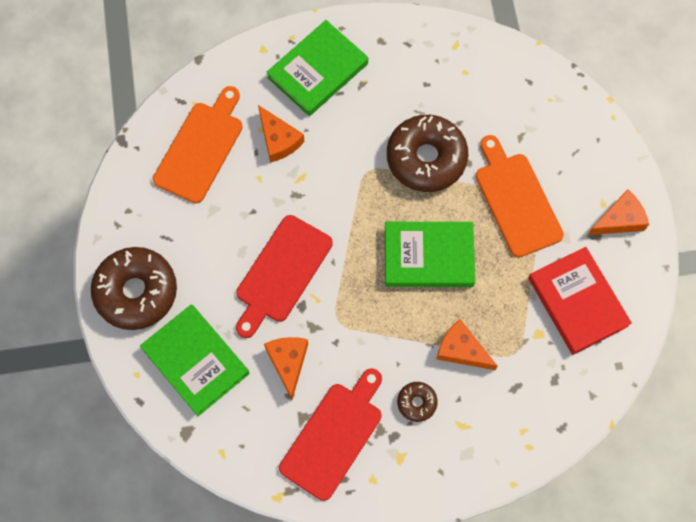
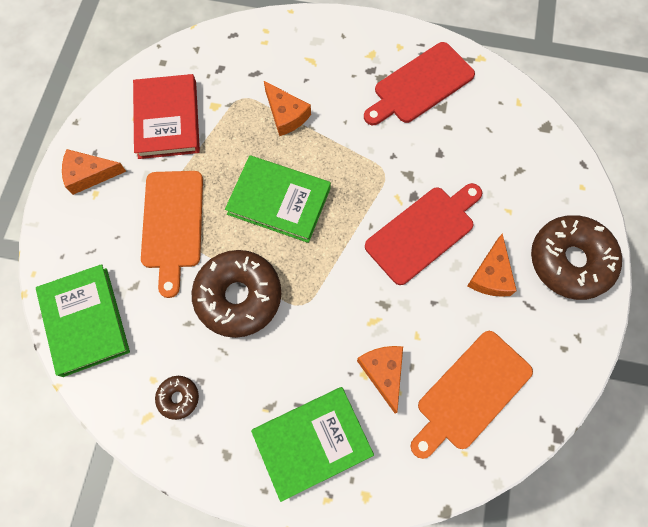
camera: 160 degrees left, 0 degrees up
green book [140,304,249,416] -> green book moved to [36,264,130,377]
orange cheese [264,337,308,400] -> orange cheese moved to [467,233,517,297]
brown donut [397,382,438,422] -> brown donut moved to [155,376,199,420]

